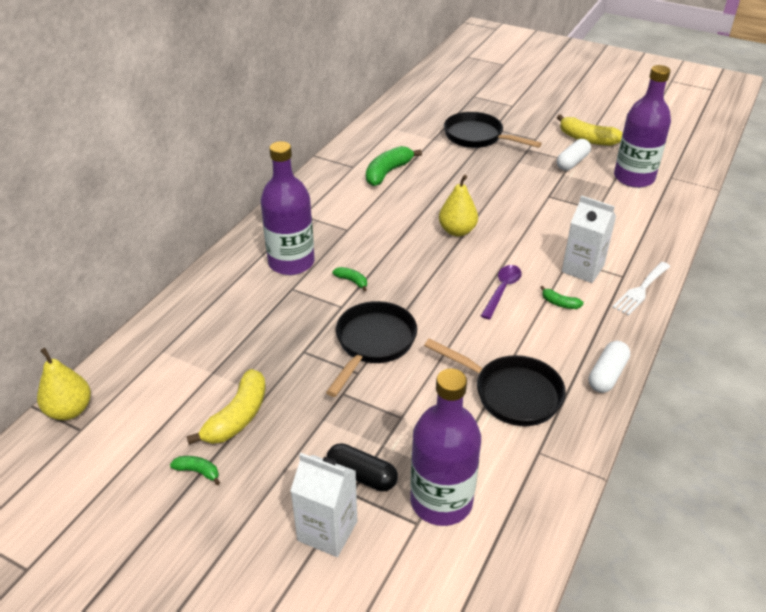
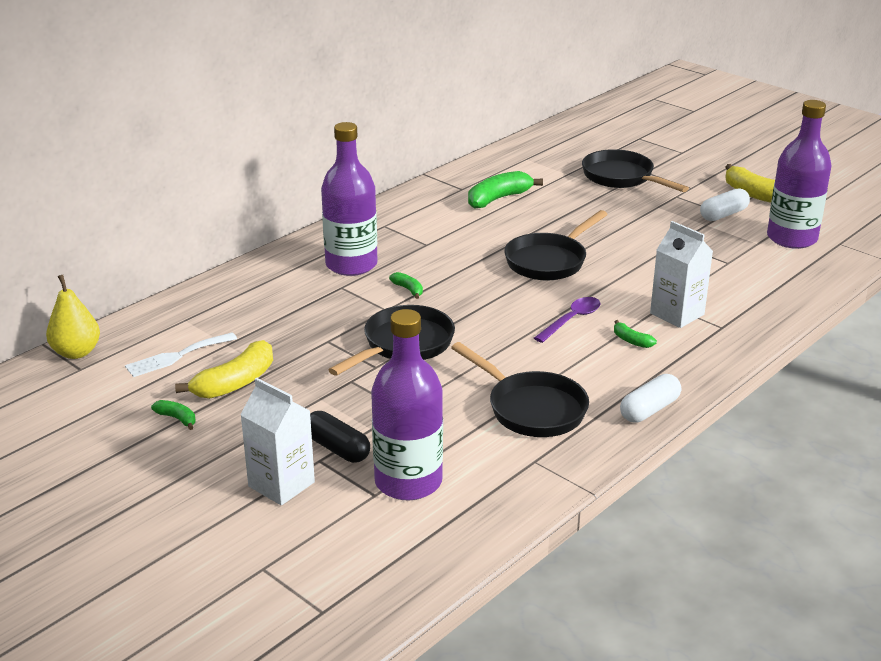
camera: 15 degrees right, 10 degrees down
yellow pear [439,175,478,237] -> black pan [504,210,608,281]
white fork [612,262,670,316] -> white fork moved to [125,332,237,377]

